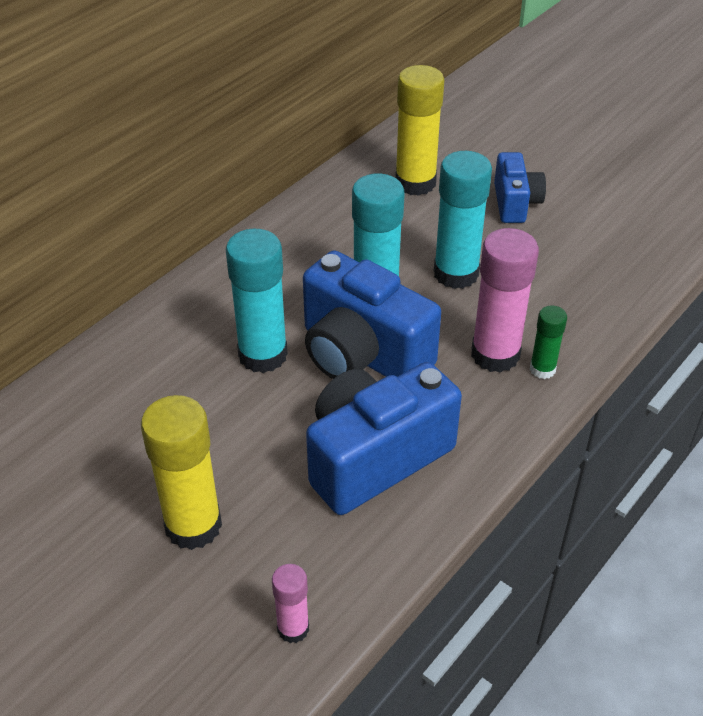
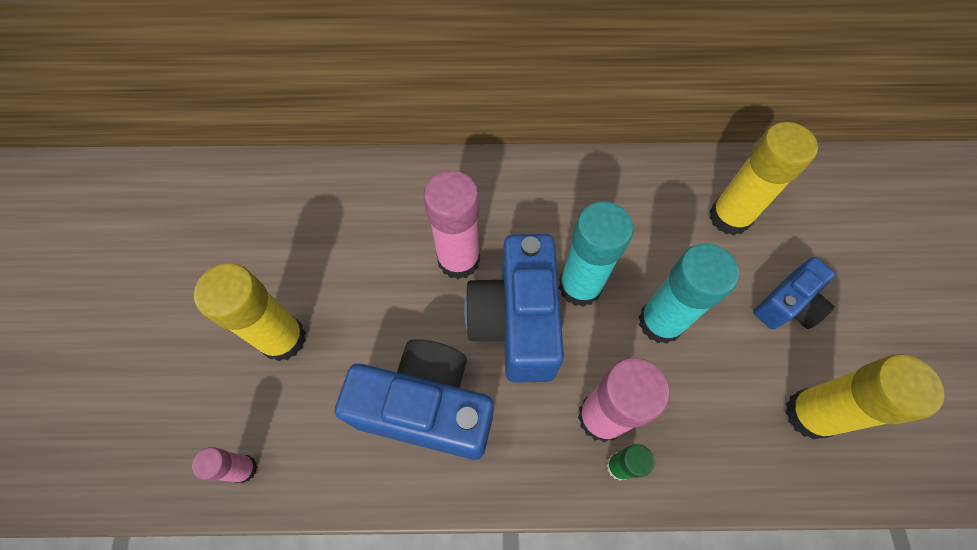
camera: 50 degrees right, 20 degrees up
turquoise glue stick [226,229,288,373] -> pink glue stick [423,171,480,279]
none -> yellow glue stick [785,354,945,440]

